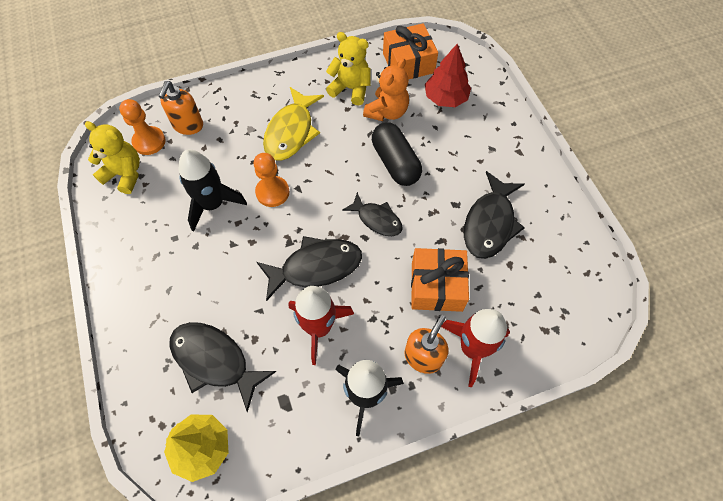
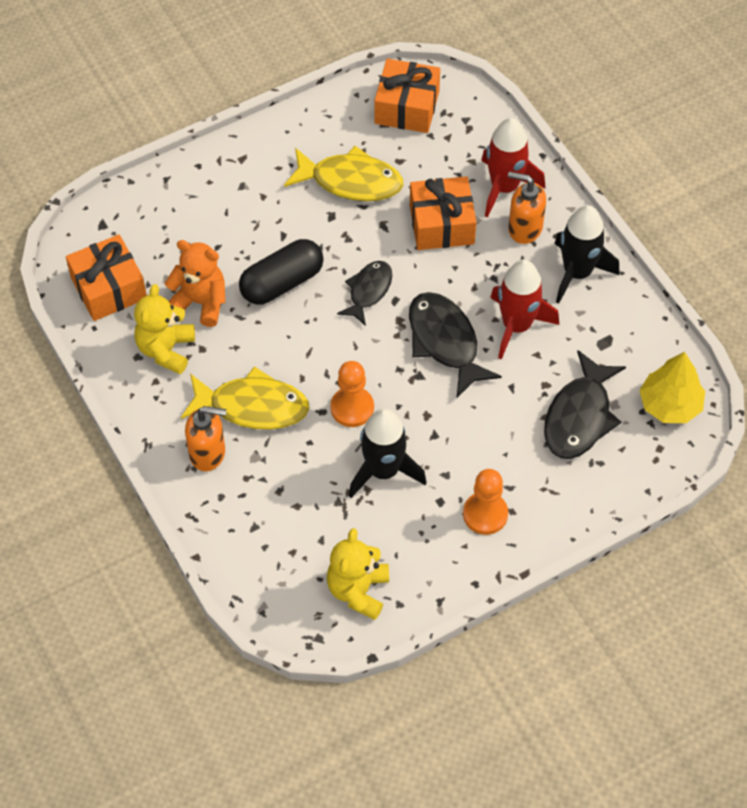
camera: 100 degrees left, 5 degrees down
orange pawn [119,99,166,155] -> orange pawn moved to [463,469,508,535]
orange soap dispenser [159,81,203,135] -> orange soap dispenser moved to [185,406,226,471]
red tree [425,44,471,107] -> none
black fish [464,171,525,259] -> yellow fish [284,146,403,201]
none -> orange gift [374,59,440,133]

